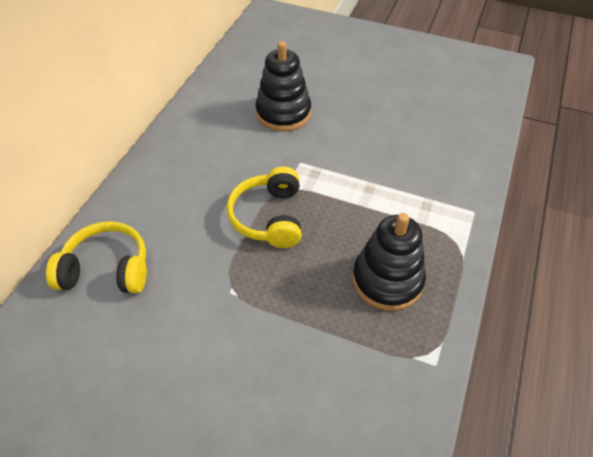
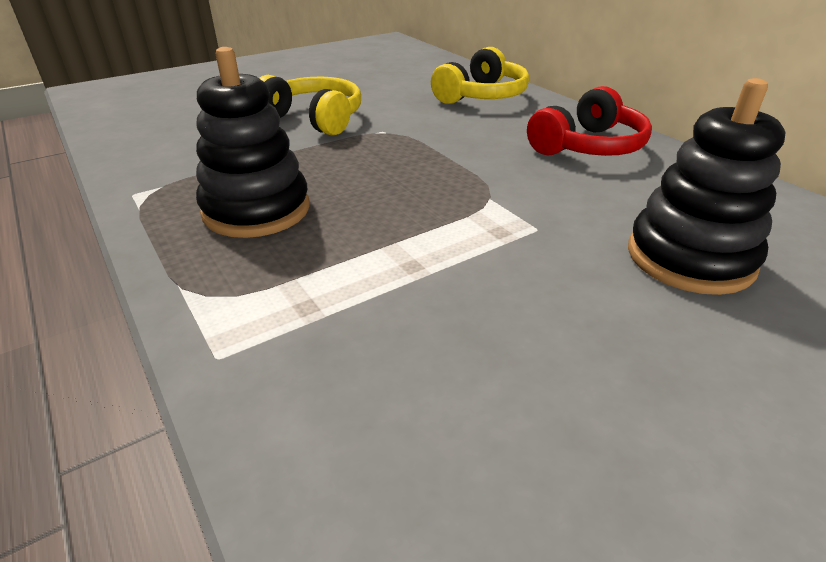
camera: 125 degrees right, 15 degrees down
yellow headphones [227,166,302,248] -> yellow headphones moved to [259,75,361,135]
none -> red headphones [527,86,652,156]

